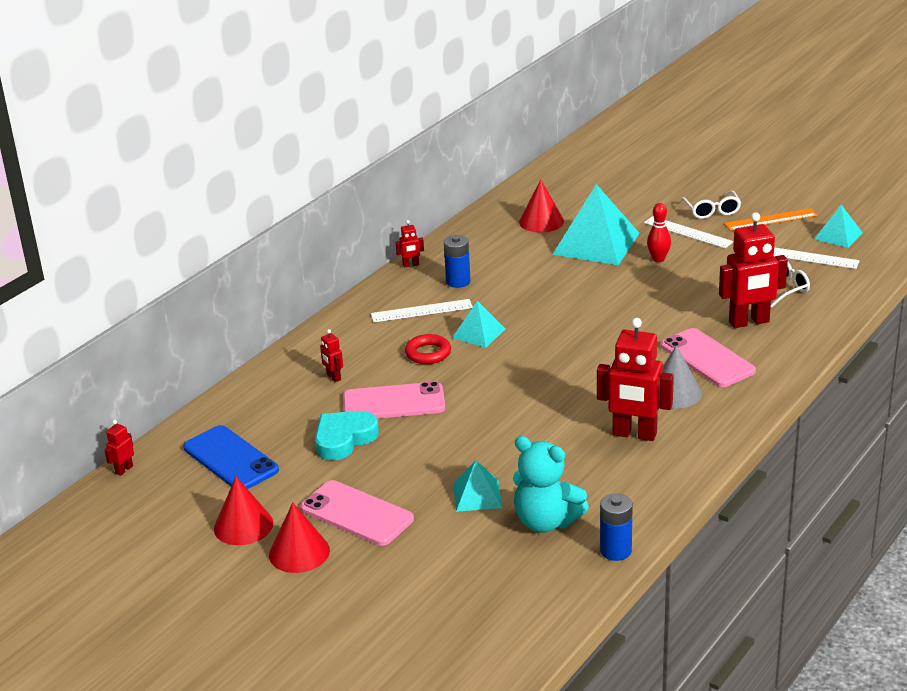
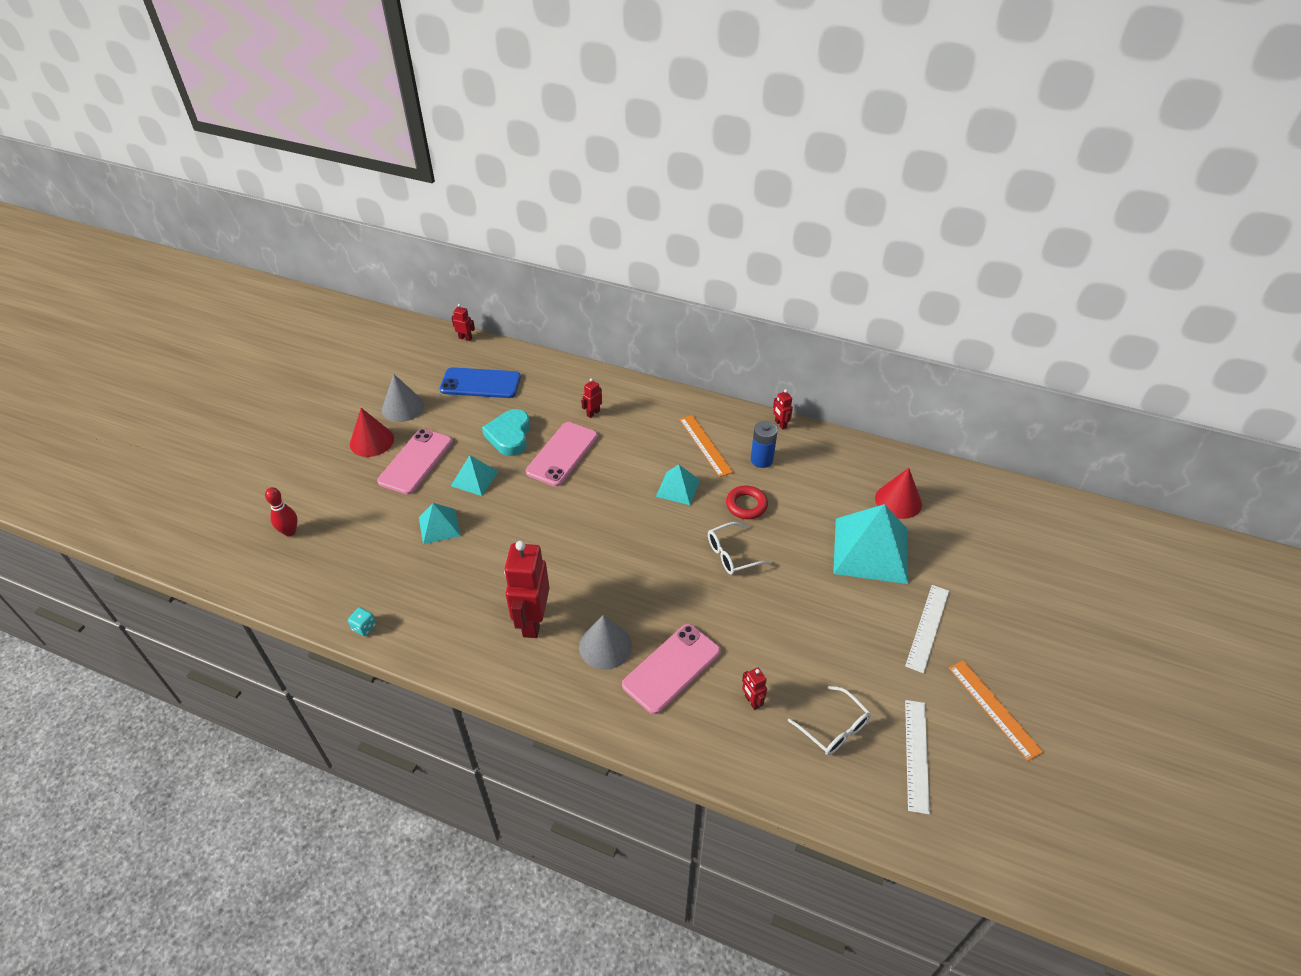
camera: 75 degrees right, 15 degrees up
blue phone [183,425,279,489] -> blue phone turned 60 degrees clockwise [440,367,521,398]
red cone [214,477,273,545] -> grey cone [382,374,424,422]
turquoise heart [315,411,379,460] -> turquoise heart turned 120 degrees counterclockwise [482,409,530,456]
pink phone [343,381,445,419] -> pink phone turned 45 degrees clockwise [526,422,598,486]
white ruler [371,299,473,323] -> orange ruler [679,415,733,477]
red ring [405,334,451,364] -> red ring moved to [726,486,768,519]
turquoise teddy bear [513,436,589,532] -> none
blue battery [600,494,633,561] -> turquoise dice [348,607,376,636]
red bowling pin [647,203,671,262] -> red bowling pin moved to [265,487,297,537]
white glasses [680,191,741,219] -> white glasses moved to [708,522,772,575]
red robot [719,212,788,328] -> red robot [742,668,767,710], size x0.45
turquoise pyramid [814,205,863,248] -> turquoise pyramid moved to [451,455,498,496]

